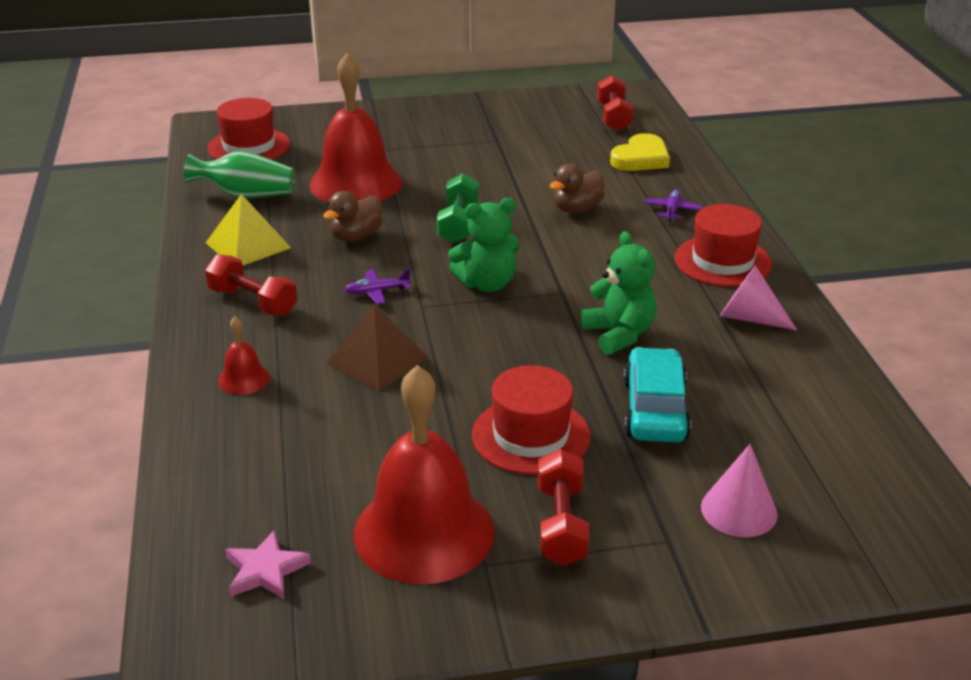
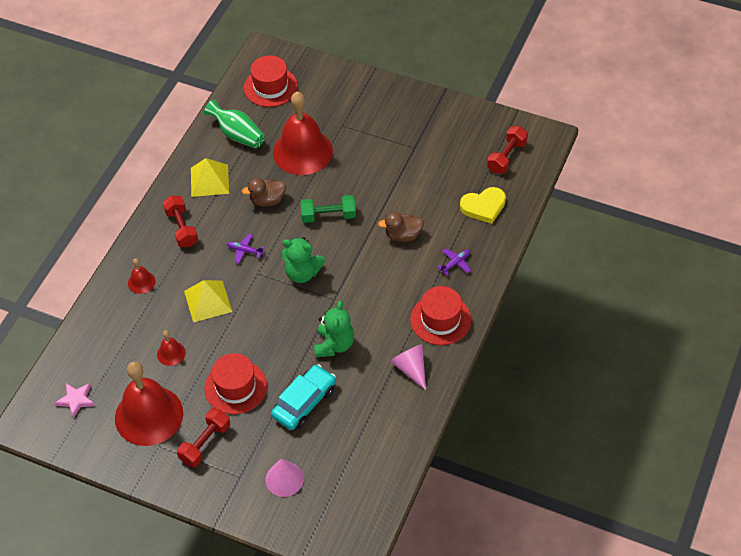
camera: 35 degrees right, 20 degrees up
brown pyramid [326,305,429,391] -> yellow pyramid [184,280,232,323]
green dumbbell [437,173,479,243] -> green dumbbell turned 45 degrees clockwise [300,195,356,223]
none -> red bell [157,330,186,366]

